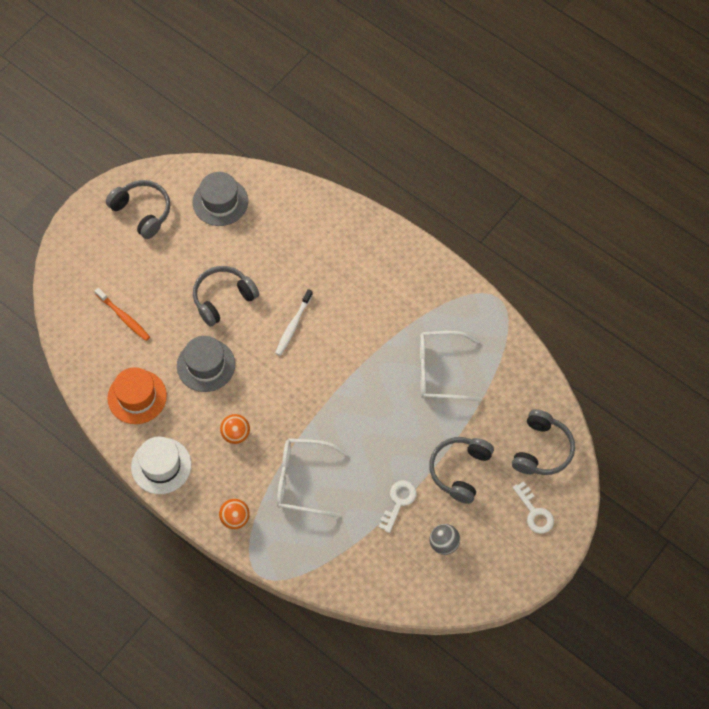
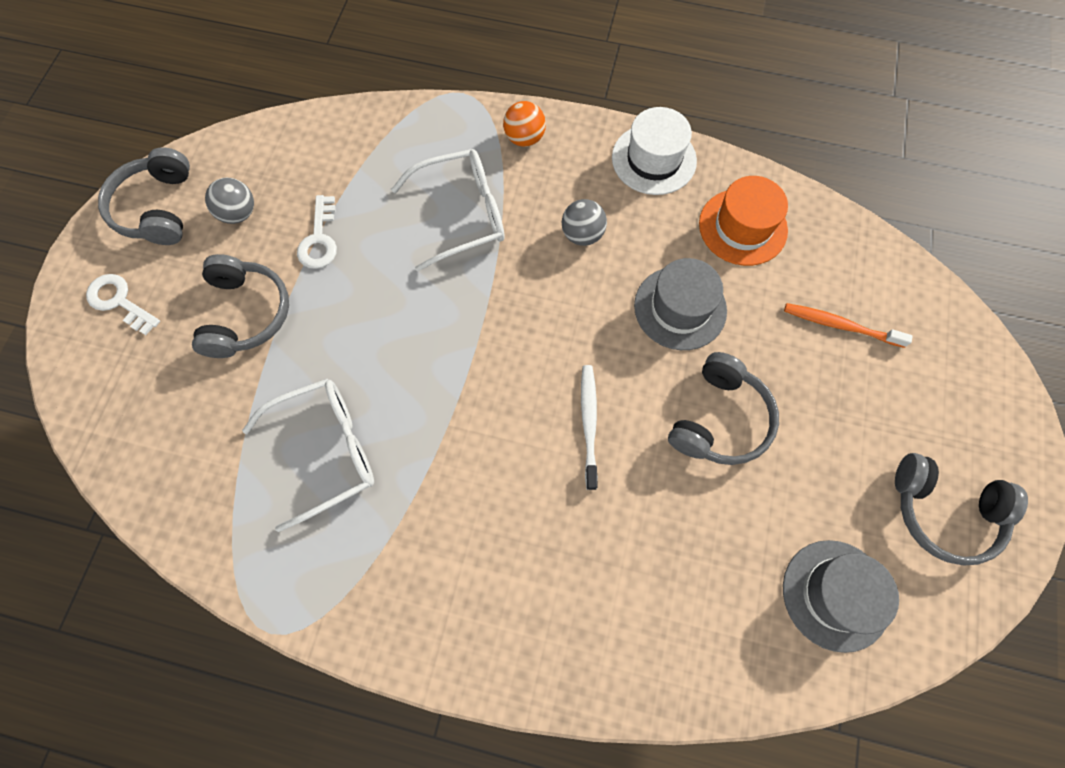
camera: 155 degrees right, 5 degrees up
orange ball [220,414,250,444] -> grey ball [562,199,607,246]
grey headphones [512,409,575,475] -> grey headphones moved to [98,147,190,245]

